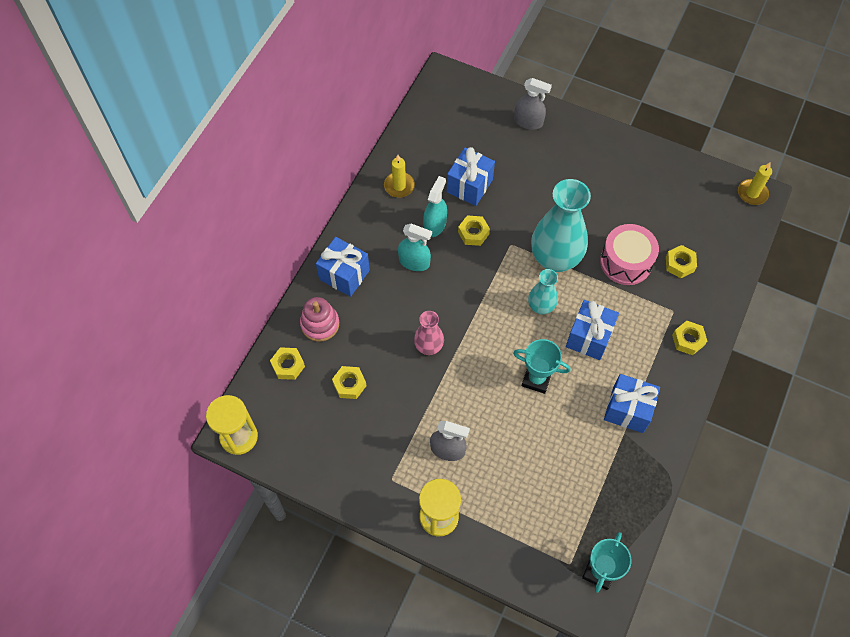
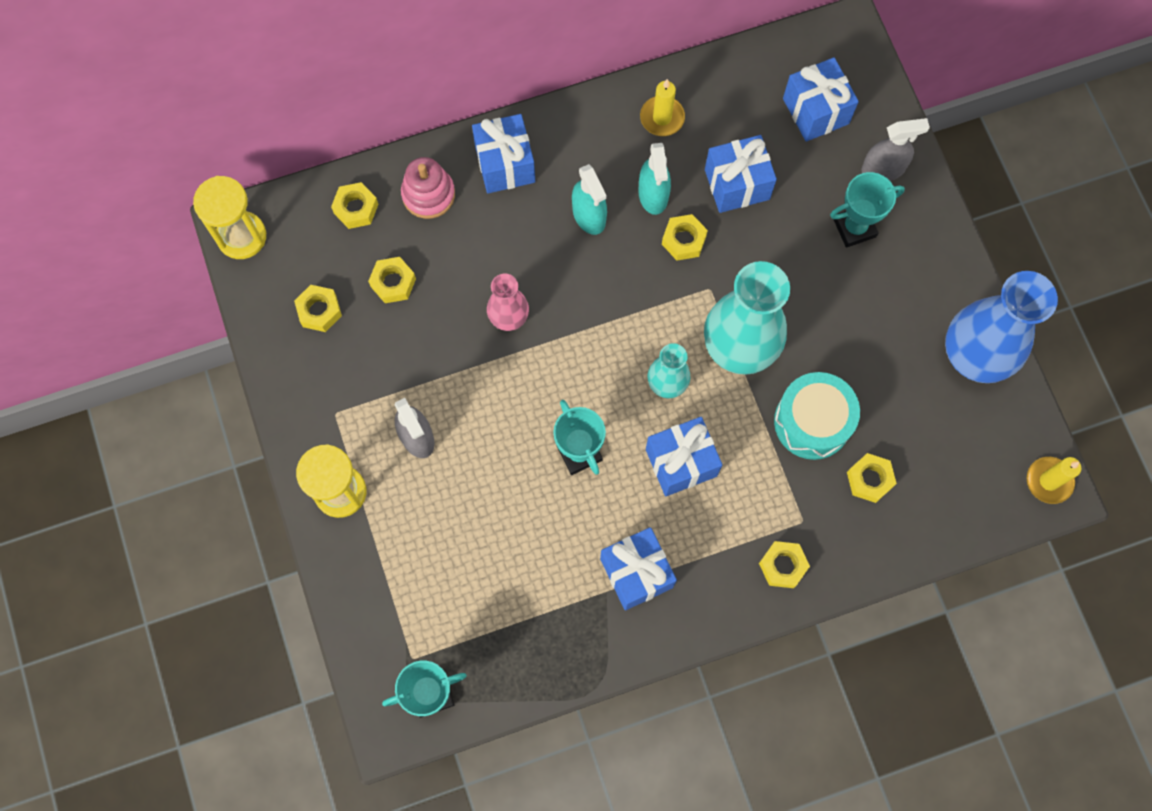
camera: 45 degrees right, 10 degrees up
turquoise spray bottle [423,176,447,237] -> turquoise spray bottle turned 105 degrees clockwise [638,143,671,215]
grey spray bottle [514,78,552,130] -> grey spray bottle turned 75 degrees counterclockwise [862,118,930,181]
pink drum [600,224,659,285] -> turquoise drum [774,372,860,460]
none -> yellow nut [294,285,342,332]
none -> blue gift [783,57,859,142]
none -> turquoise trophy [830,172,905,248]
none -> blue vase [945,271,1058,383]

